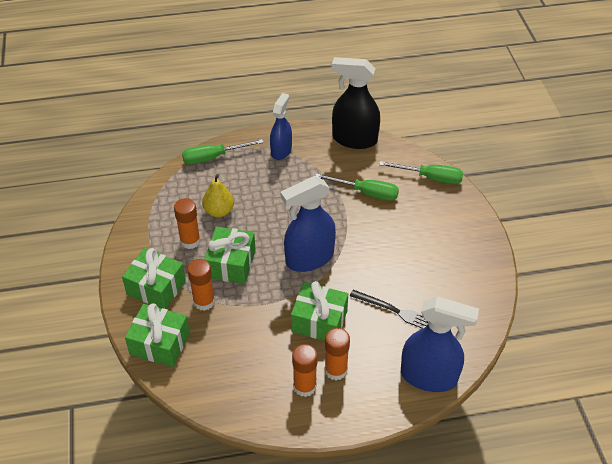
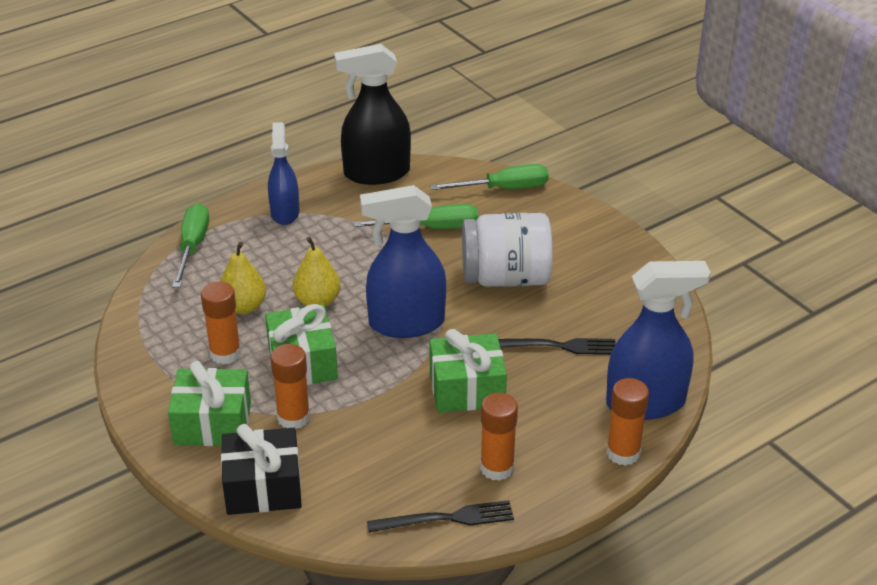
camera: 25 degrees left, 10 degrees down
green gift [125,303,190,367] -> black gift [221,424,302,515]
green screwdriver [182,139,264,165] -> green screwdriver turned 135 degrees clockwise [172,203,209,288]
blue spray bottle [281,176,336,272] -> blue spray bottle turned 45 degrees clockwise [360,185,446,338]
orange glue stick [324,328,350,380] -> orange glue stick moved to [606,378,649,466]
none -> yellow pear [293,237,341,307]
none -> black fork [367,500,514,532]
none -> white jar [462,213,553,287]

